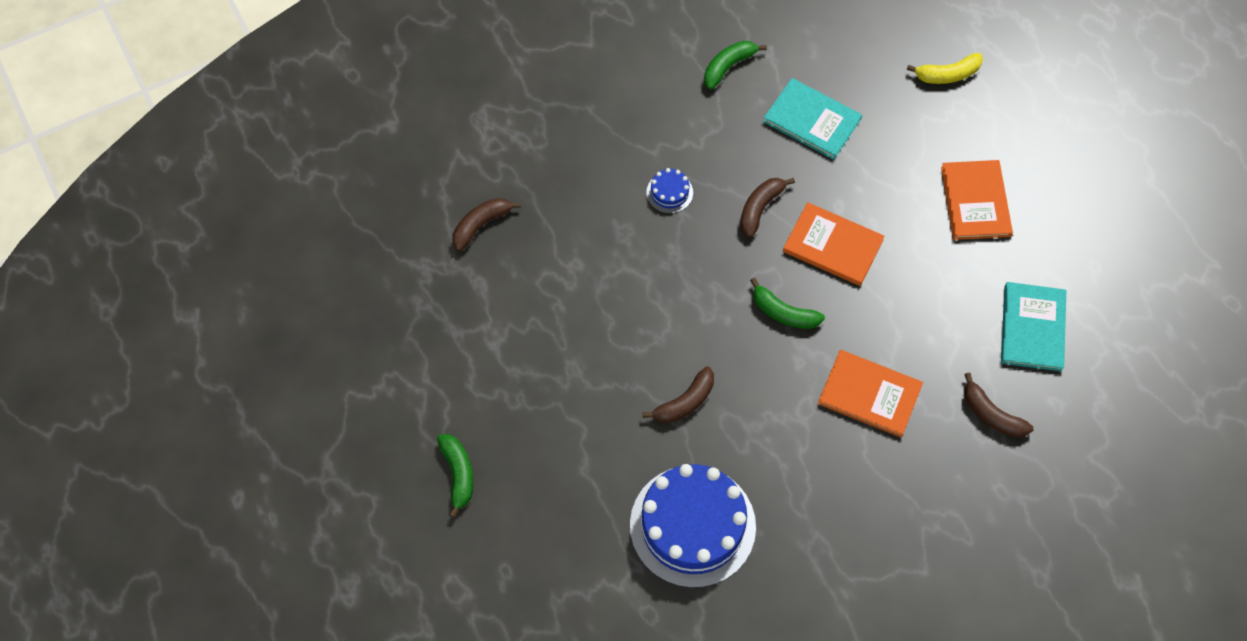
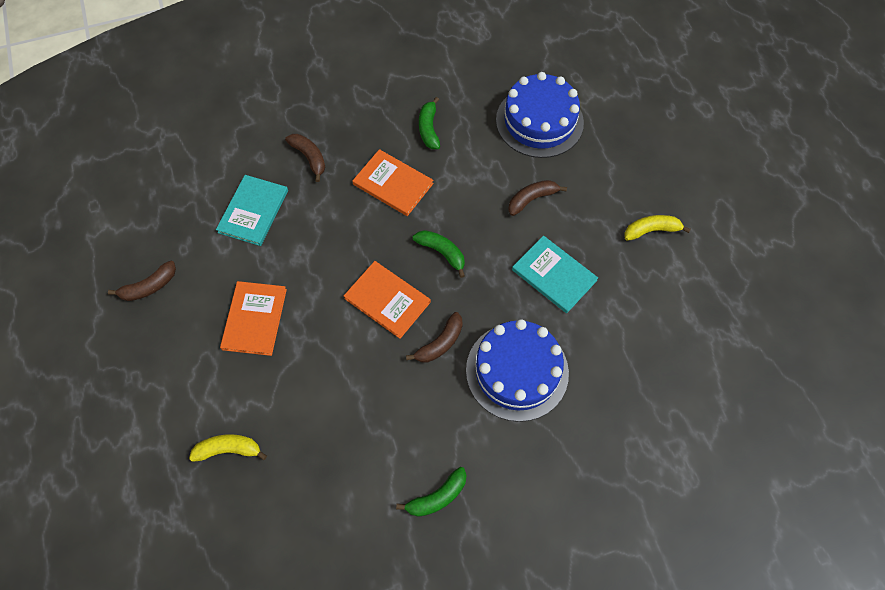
camera: 170 degrees left, 0 degrees up
green banana [437,434,473,518] -> green banana moved to [419,97,440,149]
brown banana [453,198,521,251] -> brown banana moved to [108,261,176,301]
blue cake [646,168,693,214] -> blue cake [466,319,569,422], size x2.44
turquoise book [763,78,862,160] -> turquoise book moved to [512,236,598,313]
none -> yellow banana [624,215,691,241]

